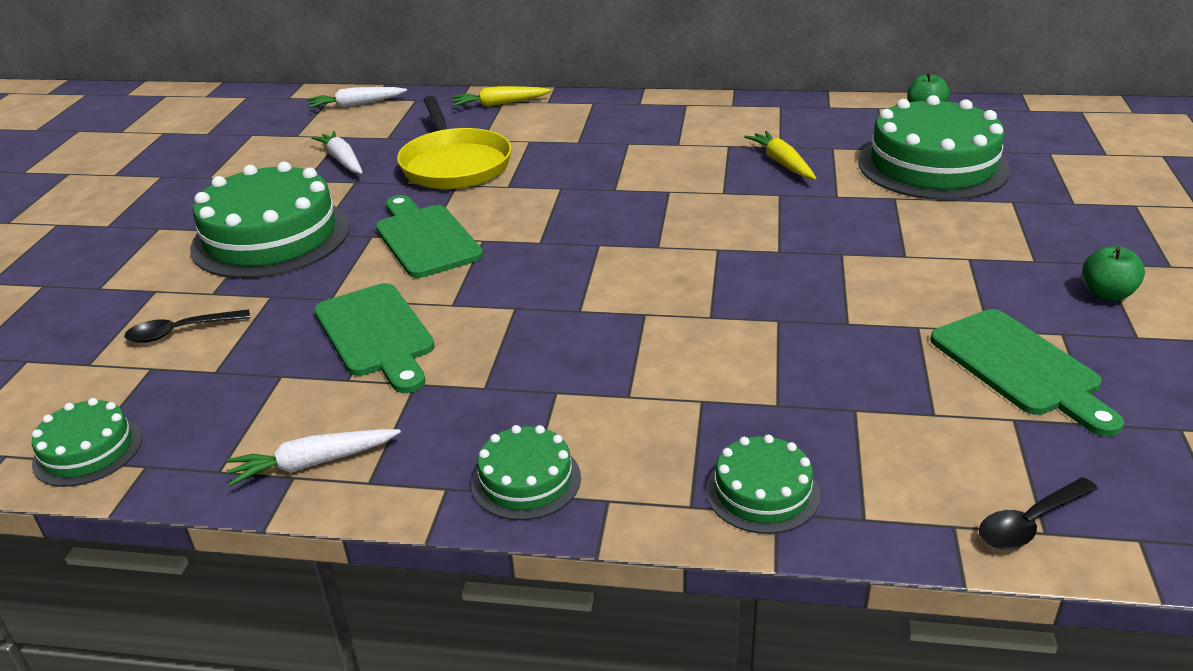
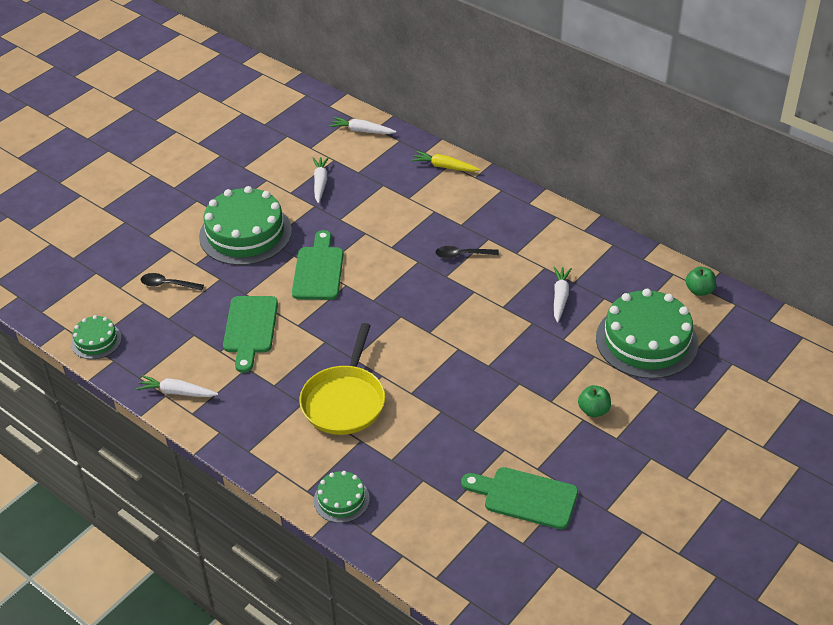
camera: 30 degrees right, 10 degrees up
yellow pan [397,96,512,189] -> yellow pan moved to [299,323,385,435]
green cake [471,425,581,520] -> none
yellow carrot [744,131,816,180] -> white carrot [554,267,572,323]
green cutting board [930,309,1124,437] -> green cutting board turned 105 degrees clockwise [461,467,578,529]
black spoon [979,477,1098,549] -> black spoon moved to [435,246,499,259]
green apple [1082,246,1145,301] -> green apple moved to [578,385,611,417]

